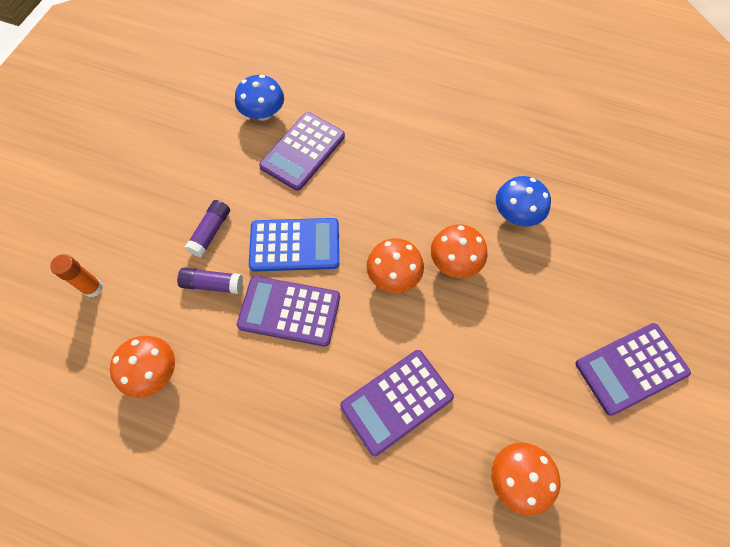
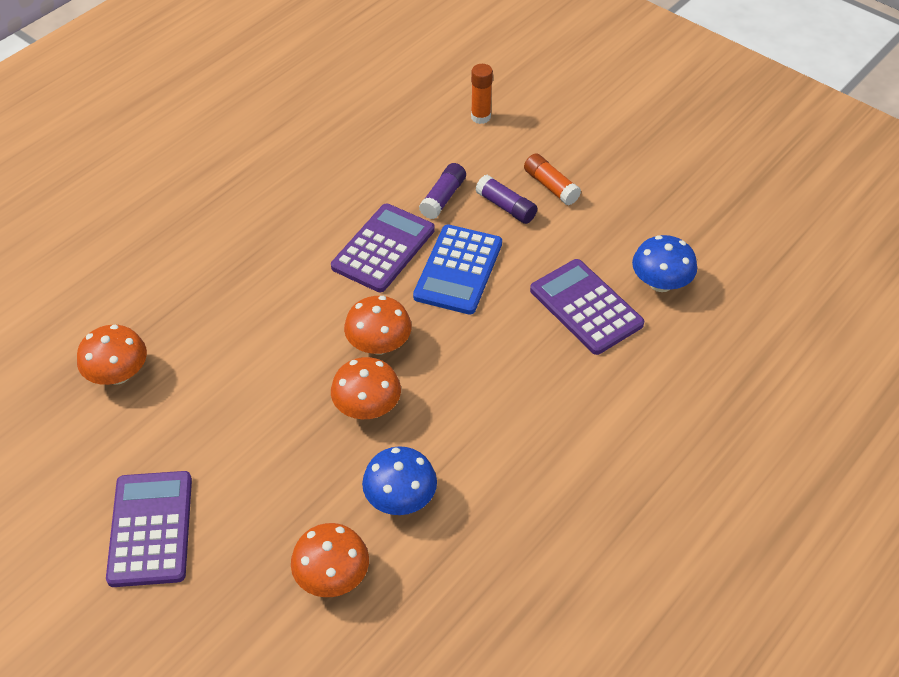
camera: 110 degrees right, 15 degrees down
orange mushroom [110,336,175,398] -> orange mushroom moved to [291,523,369,597]
purple calculator [340,350,454,456] -> none
none -> orange glue stick [524,153,581,206]

